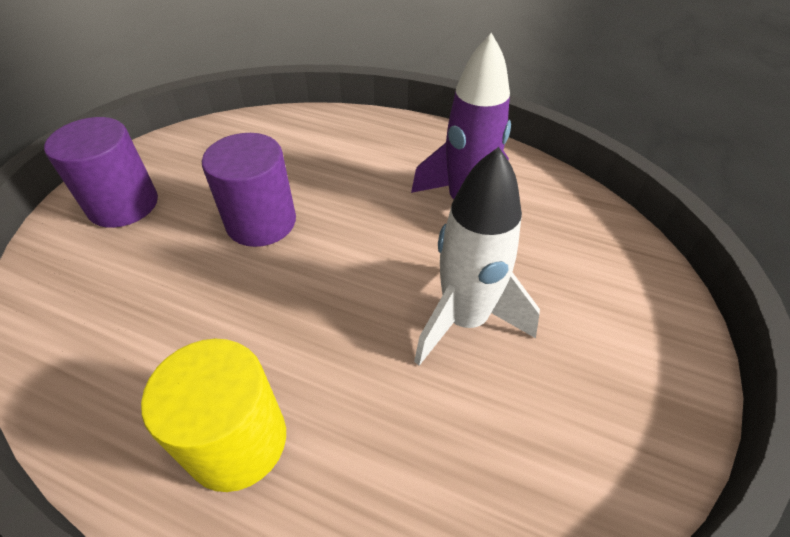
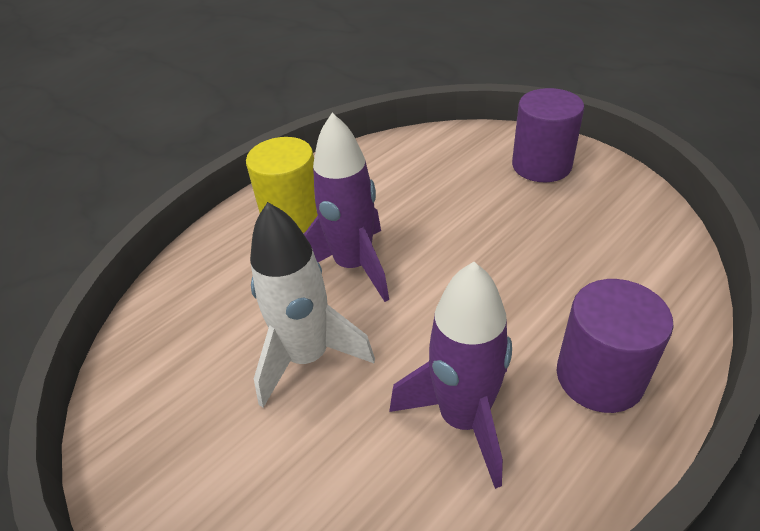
camera: 115 degrees right, 5 degrees down
purple cylinder [202,133,296,247] -> purple cylinder moved to [556,279,673,413]
none -> purple rocket [304,113,389,302]

